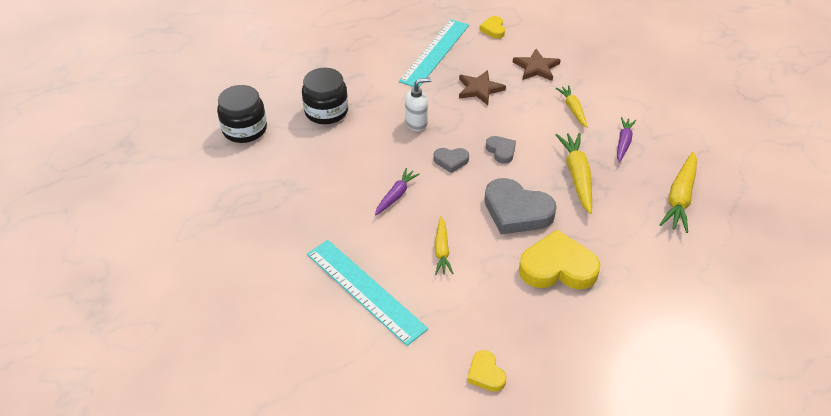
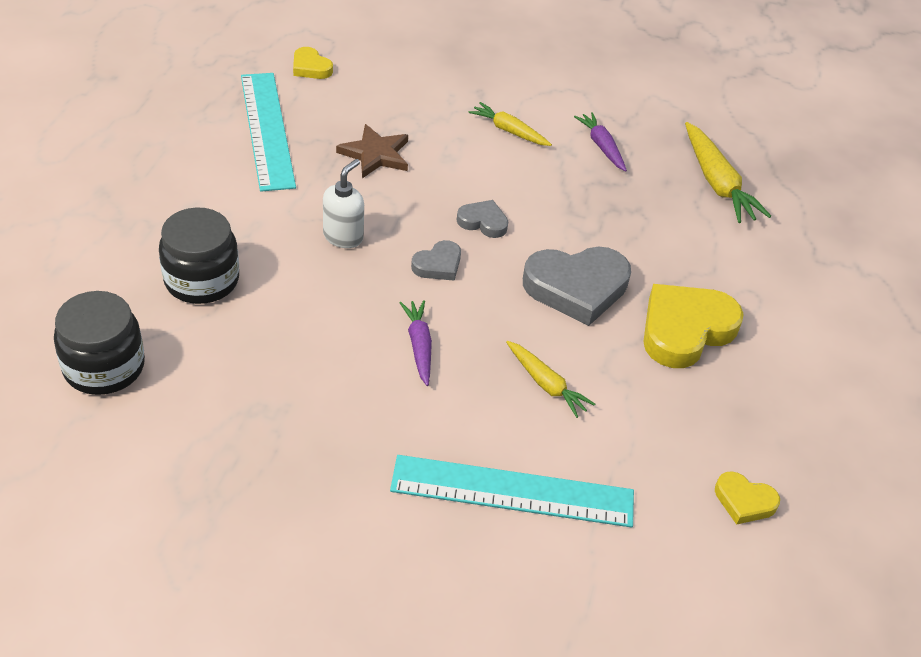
camera: 45 degrees left, 0 degrees up
brown star [513,49,561,81] -> none
yellow carrot [556,133,592,214] -> none

